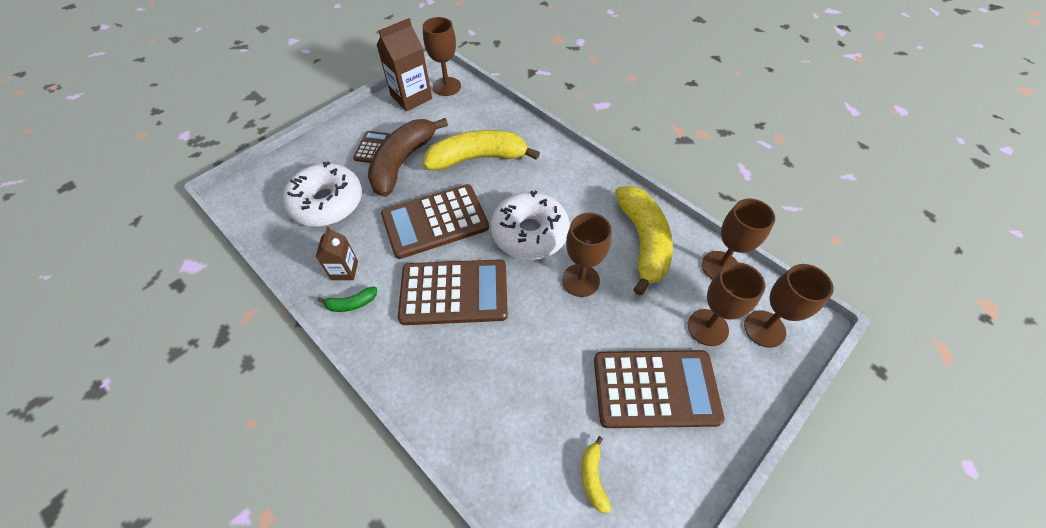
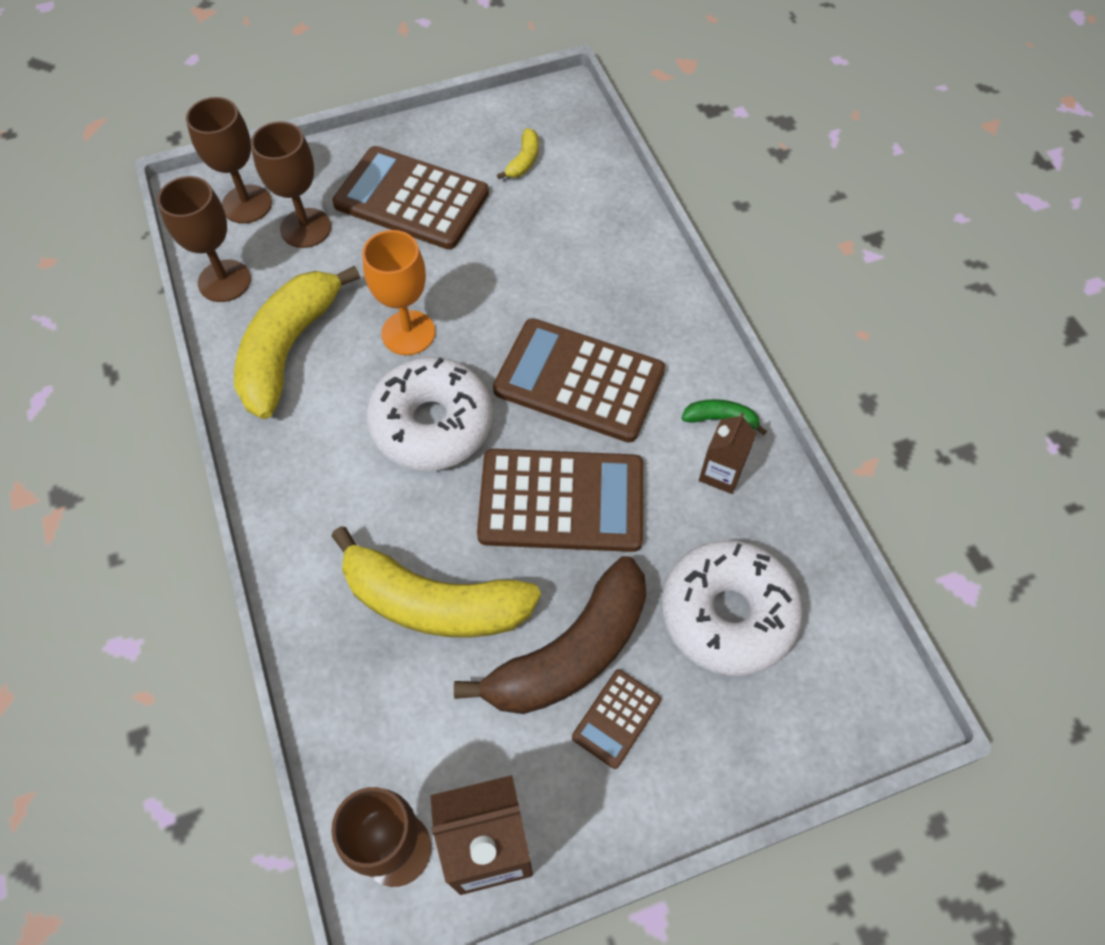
camera: 155 degrees left, 5 degrees up
brown goblet [562,213,612,297] -> orange goblet [362,230,435,355]

